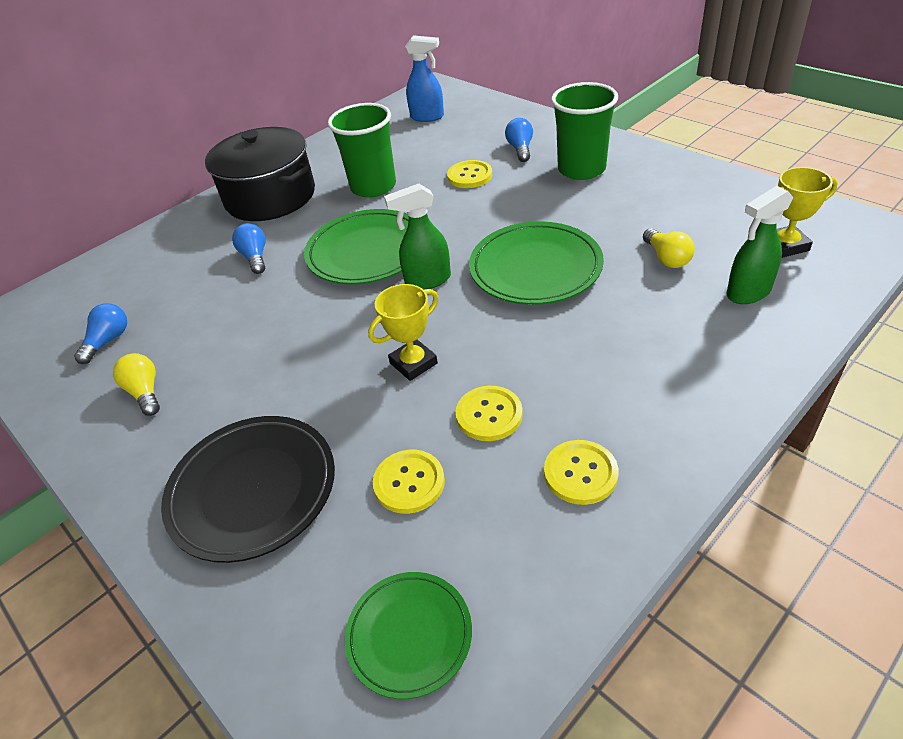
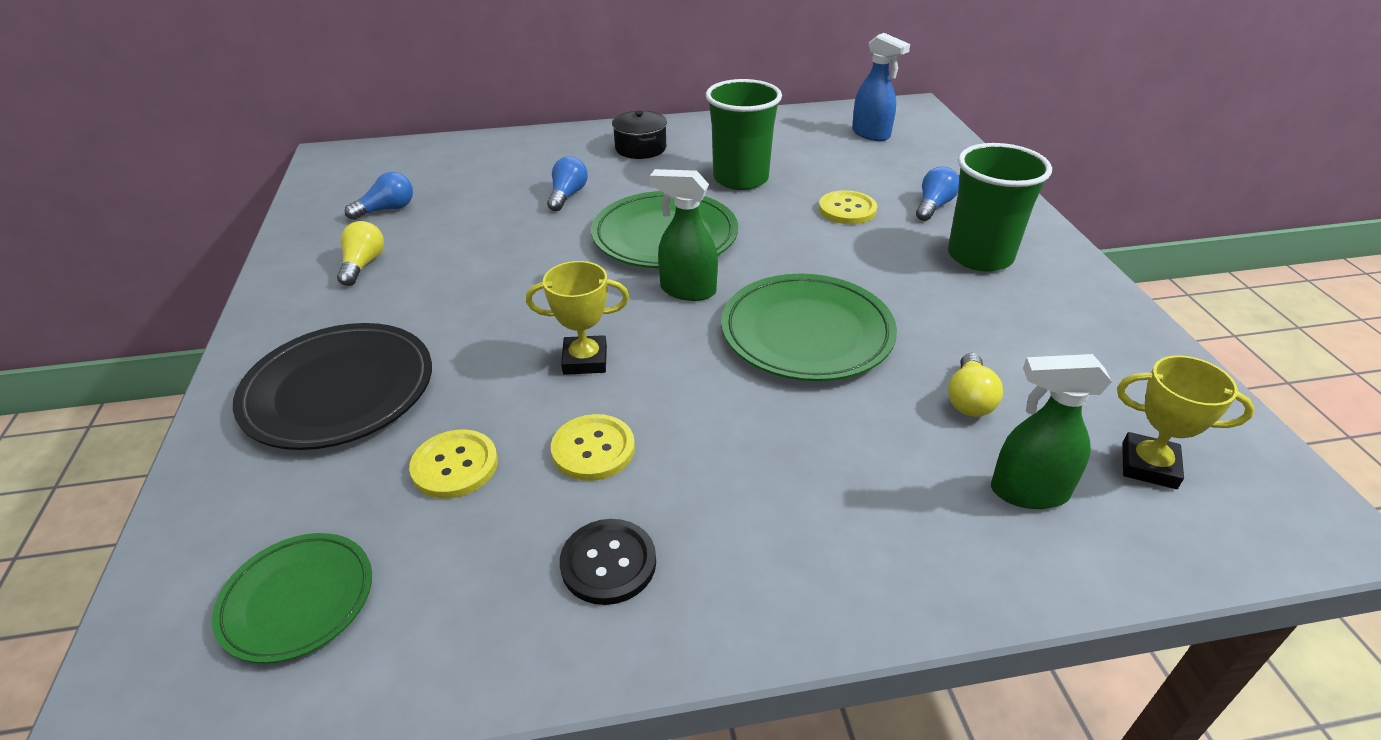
camera: 30 degrees right, 5 degrees down
black pot [205,127,315,221] -> black pot [612,110,667,159], size x0.49
yellow button [544,440,619,505] -> black button [560,519,656,605]

